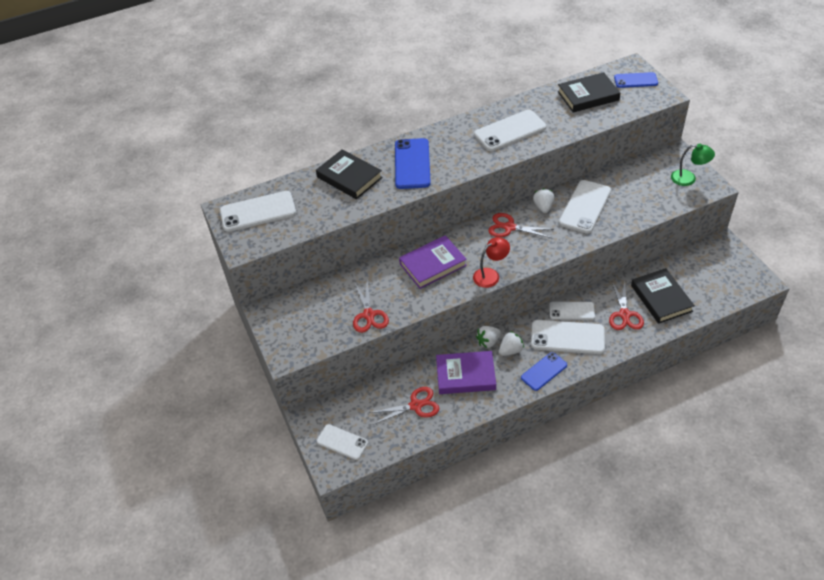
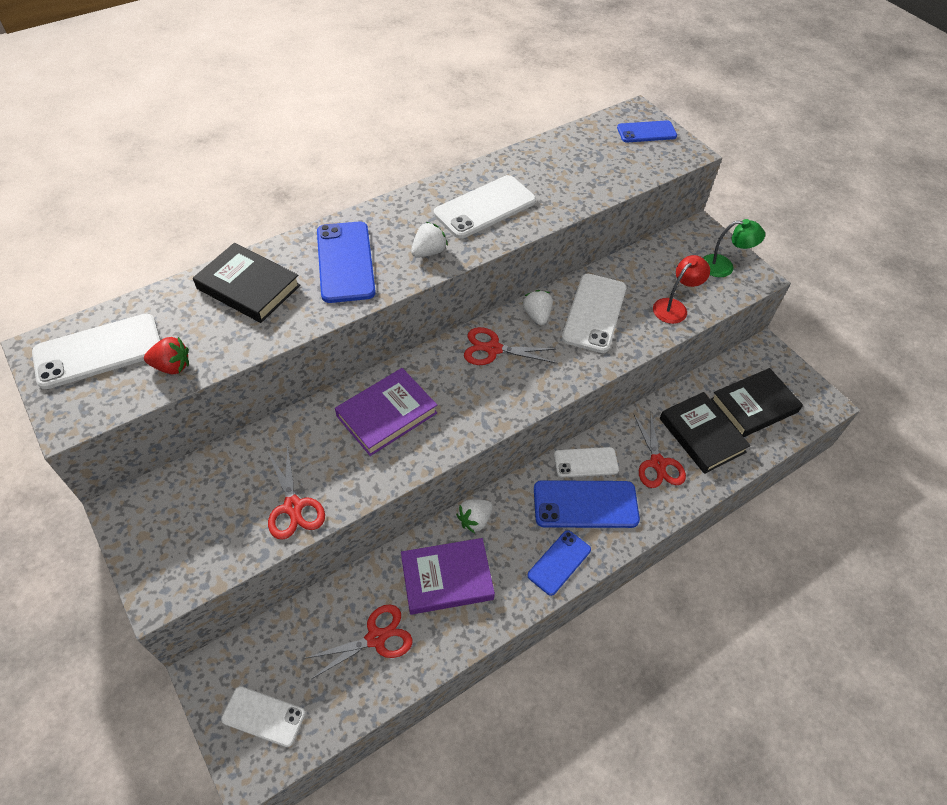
camera: 15 degrees left, 5 degrees up
red lamp [473,237,510,288] -> red lamp moved to [653,255,710,324]
white strawberry [499,331,524,356] -> white strawberry moved to [411,222,448,258]
white phone [531,320,605,354] -> blue phone [534,480,640,528]
black book [558,72,620,112] -> black book moved to [711,368,803,437]
none -> red strawberry [144,337,189,374]

